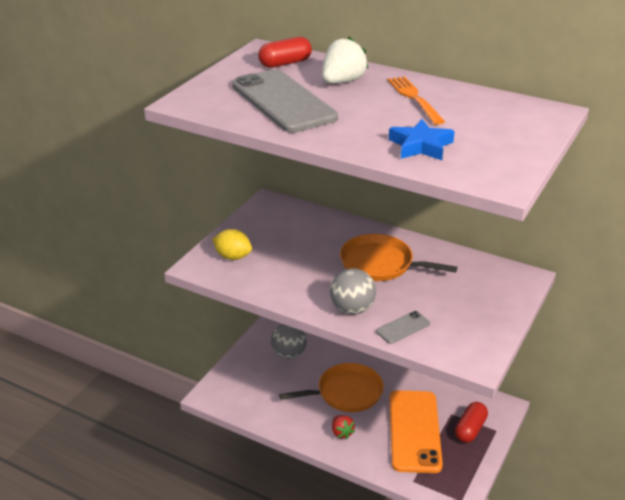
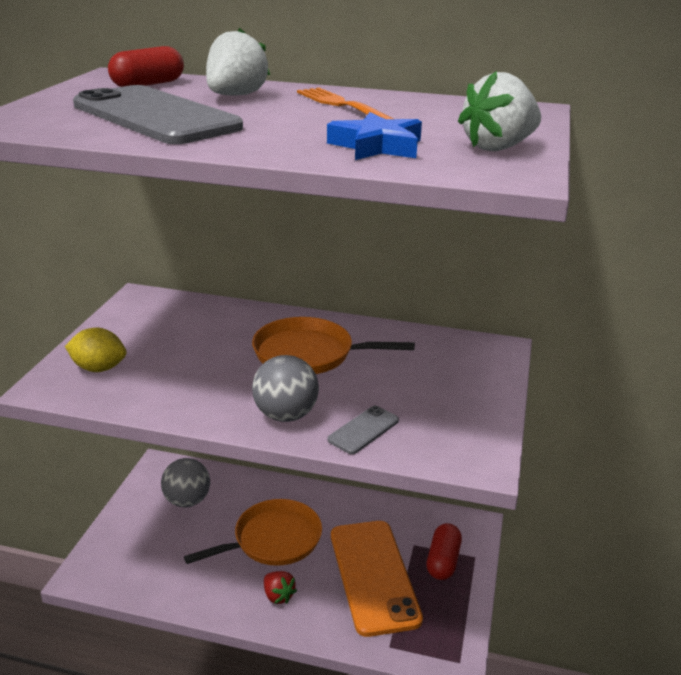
camera: 15 degrees left, 5 degrees down
none -> white strawberry [458,71,541,151]

